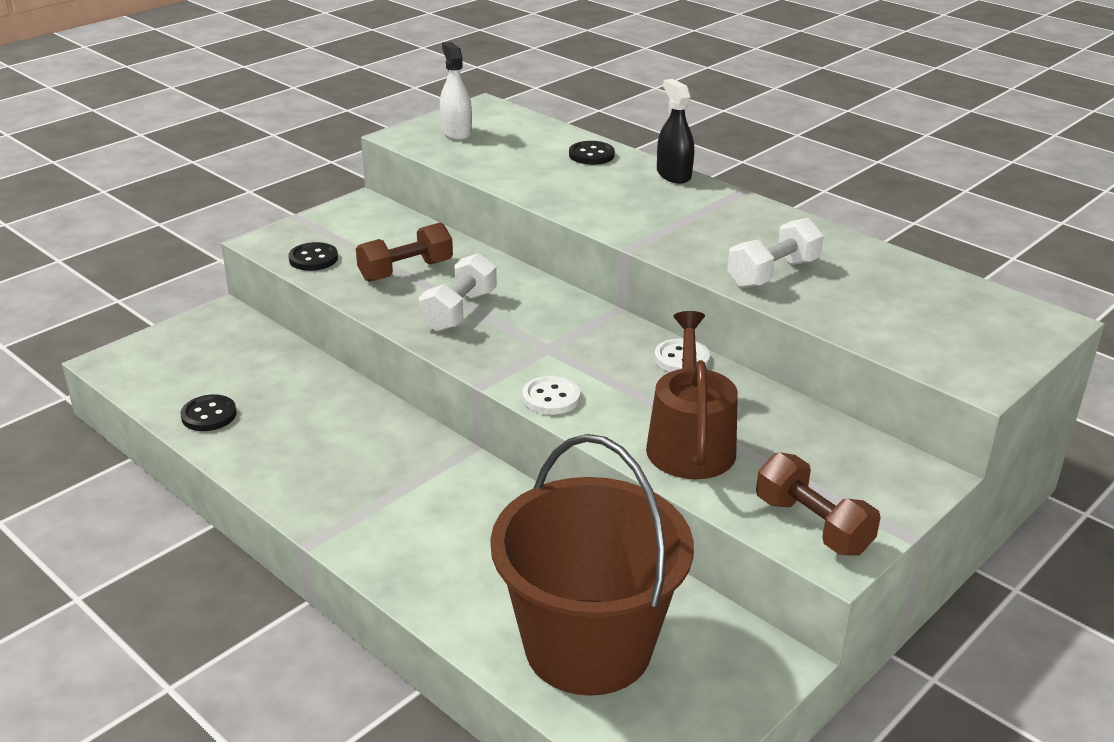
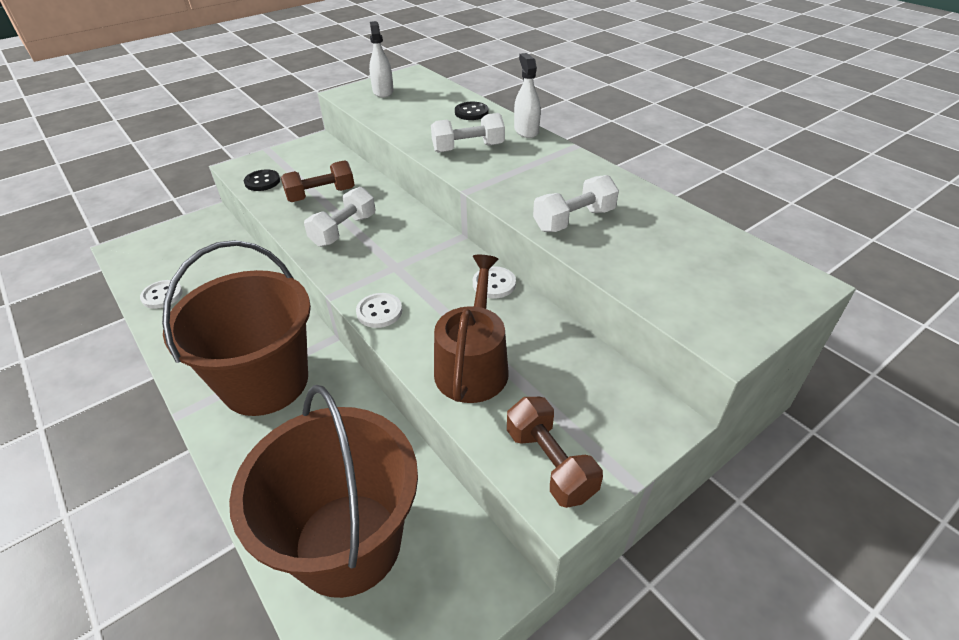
camera: 10 degrees right, 10 degrees up
black button [180,394,237,431] -> white button [140,280,183,309]
black spray bottle [657,79,694,184] -> white spray bottle [514,53,541,138]
none -> brown bucket [162,240,311,416]
none -> white dumbbell [431,113,505,153]

